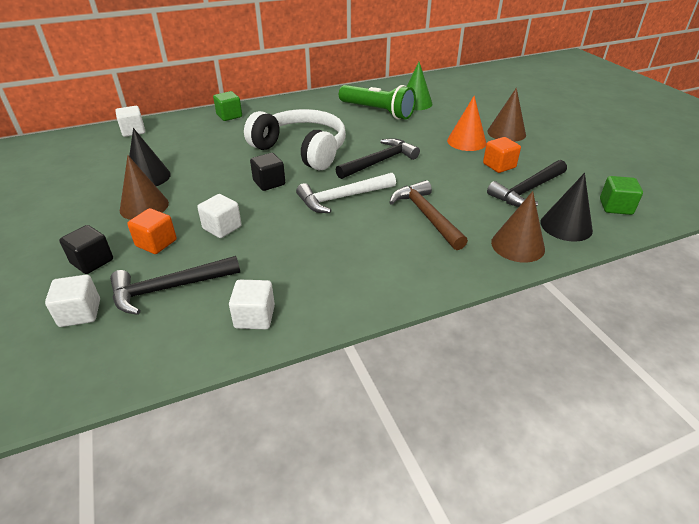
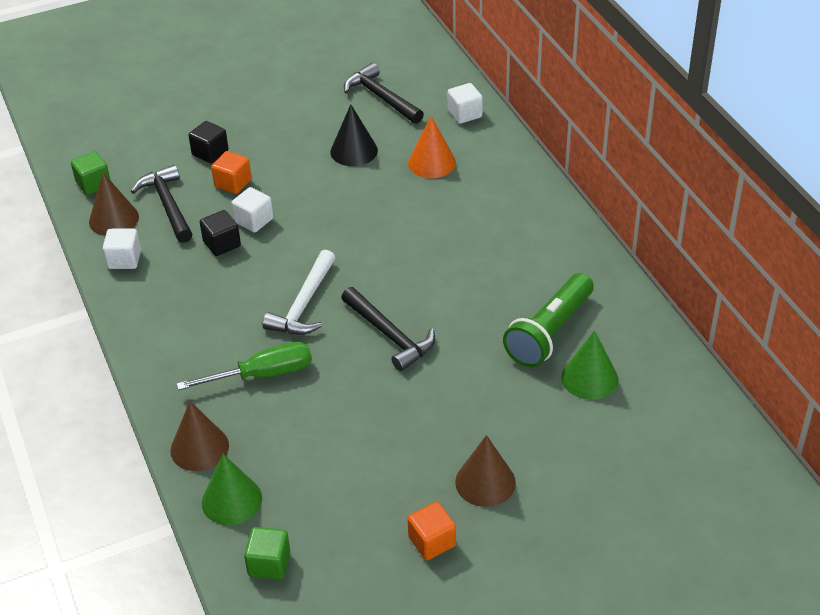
camera: 90 degrees right, 5 degrees up
white cube [45,275,100,327] -> none
brown cone [120,155,169,220] -> brown cone moved to [89,173,139,236]
green cube [213,91,242,121] -> green cube moved to [71,151,111,195]
white headphones [244,109,346,170] -> none
black cube [250,153,285,191] -> black cube moved to [200,210,241,256]
white hammer [296,173,396,213] -> white hammer turned 135 degrees counterclockwise [262,250,335,335]
brown hammer [389,180,468,250] -> green screwdriver [176,342,312,390]
orange cone [447,96,487,151] -> orange cone moved to [408,116,456,178]
orange cube [483,137,521,173] -> orange cube moved to [407,502,456,560]
black hammer [487,160,567,207] -> black hammer moved to [344,63,424,124]
black cone [541,173,593,242] -> green cone [202,454,262,525]

